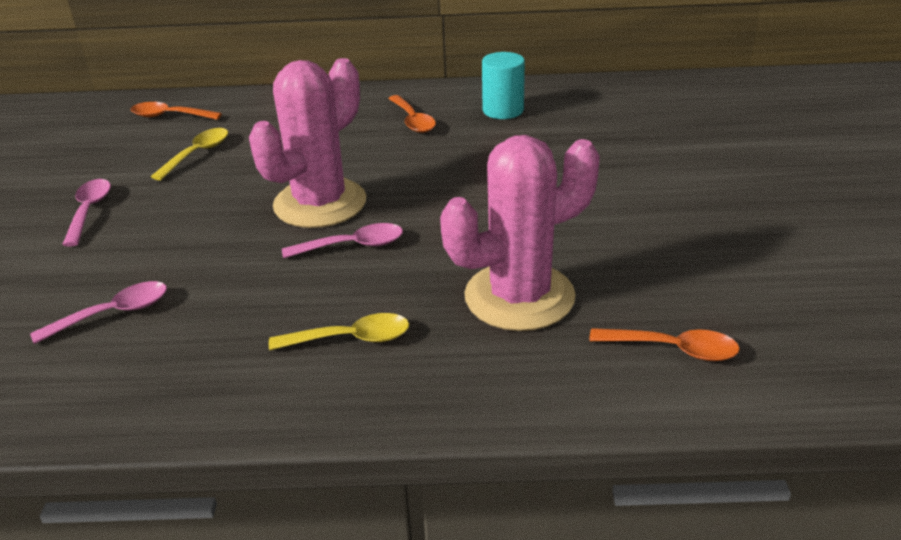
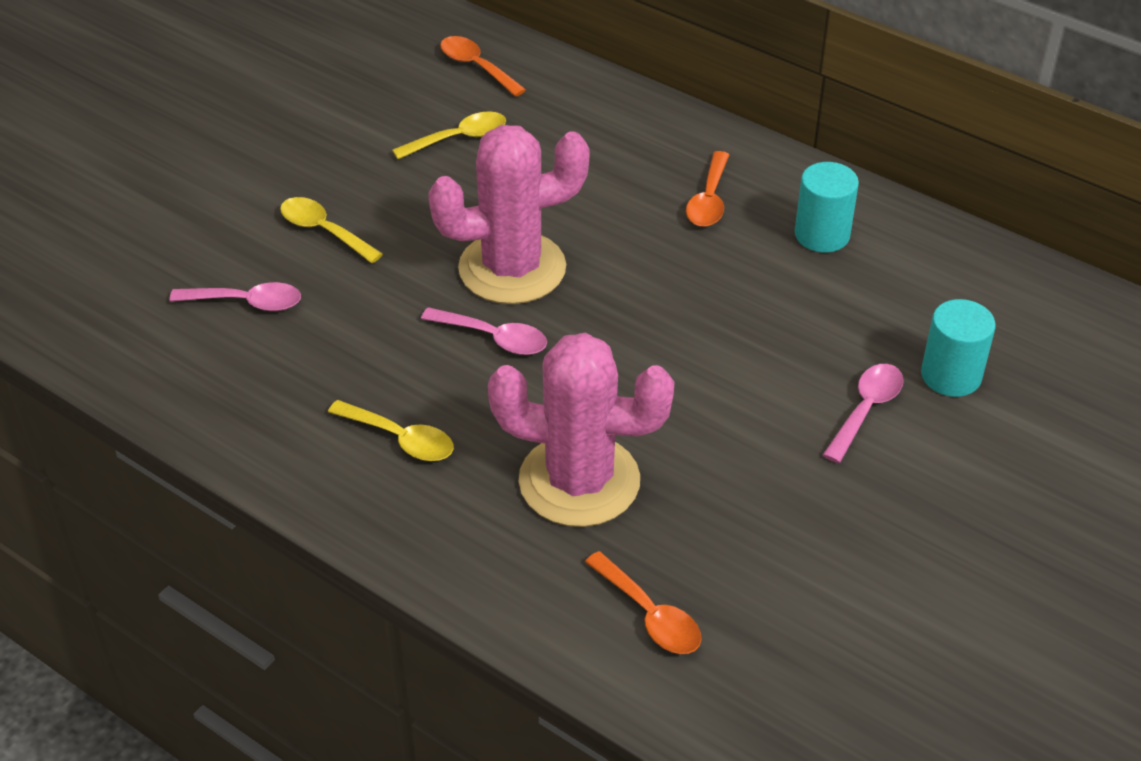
camera: 35 degrees right, 10 degrees up
pink spoon [62,179,111,247] -> pink spoon moved to [823,364,904,463]
none -> yellow spoon [280,197,383,263]
none -> turquoise cylinder [921,299,996,397]

